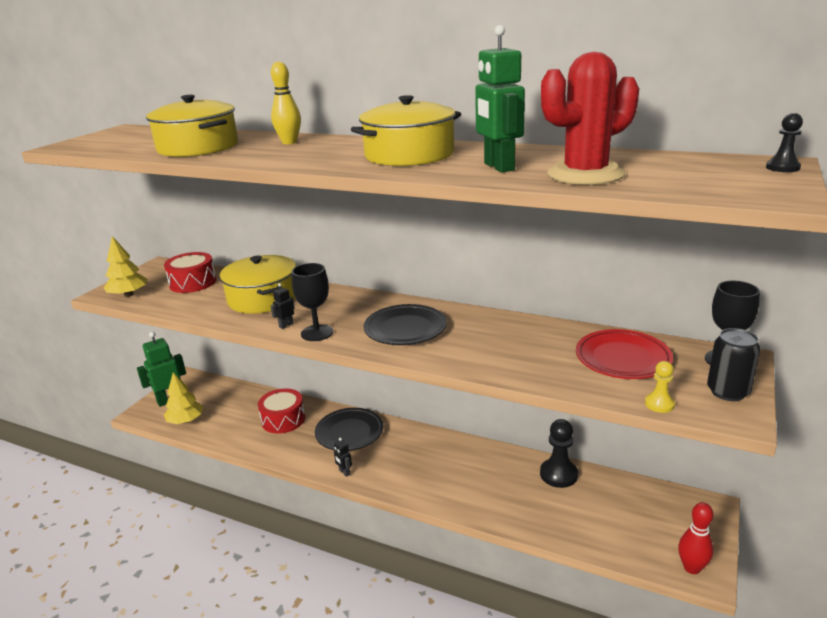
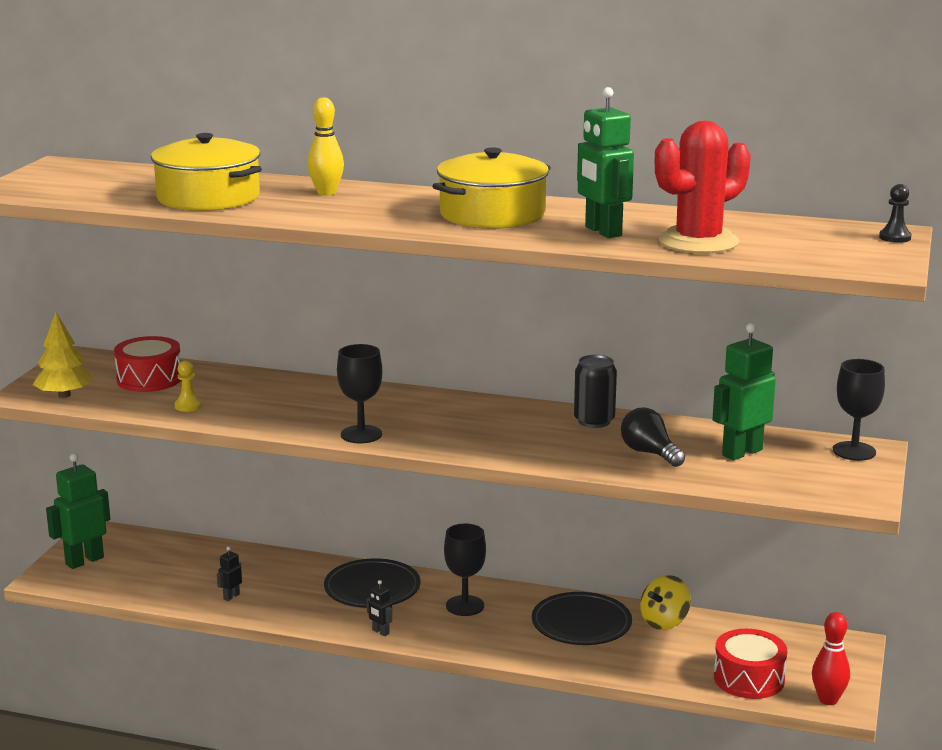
camera: 10 degrees left, 5 degrees down
yellow tree [164,372,203,424] -> none
yellow pot [220,255,296,314] -> none
red drum [258,388,305,433] -> red drum moved to [714,629,787,699]
black robot [271,283,295,329] -> black robot moved to [217,546,242,601]
black plate [364,304,447,345] -> black plate moved to [532,592,632,645]
black pawn [540,419,578,488] -> yellow spinning top [640,575,691,630]
red plate [576,329,673,379] -> green robot [712,323,776,460]
yellow pawn [645,361,675,413] -> yellow pawn moved to [174,360,202,412]
black can [707,328,761,401] -> black can moved to [574,355,617,428]
none -> black goblet [444,523,486,616]
none -> black light bulb [621,408,685,467]

